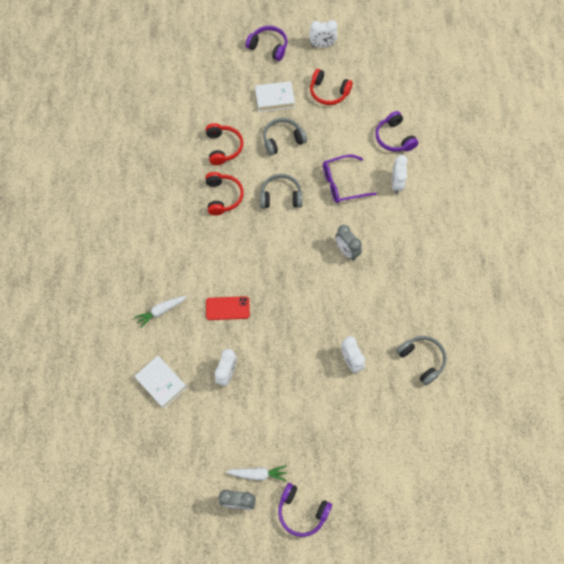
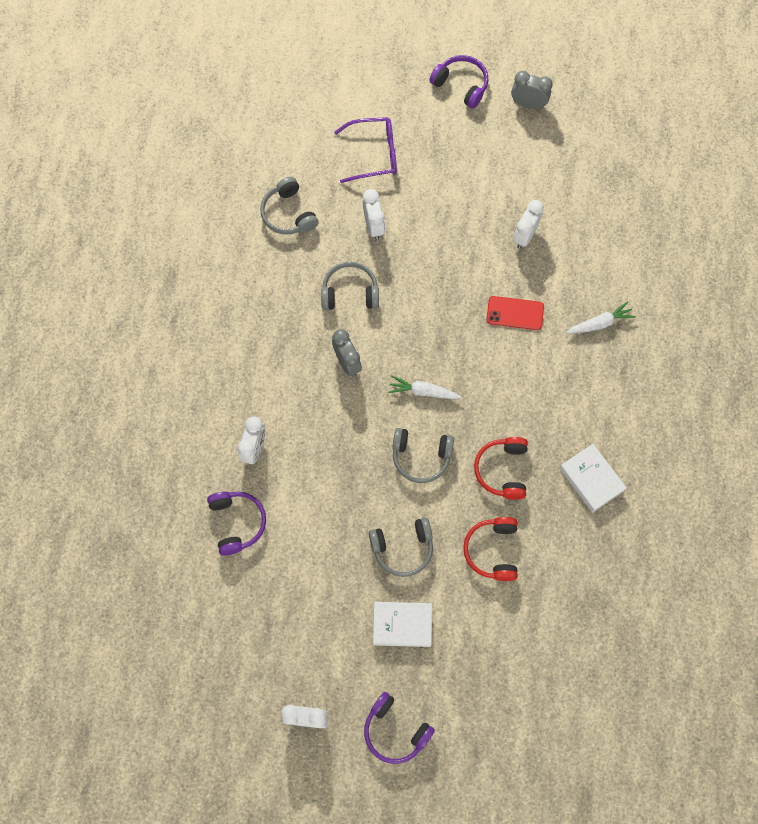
camera: 170 degrees left, 5 degrees up
white book [134,356,187,409] -> white book moved to [560,444,627,512]
white carrot [226,465,287,481] -> white carrot moved to [388,376,461,399]
red headphones [310,69,353,105] -> none
purple glasses [323,155,377,203] -> purple glasses moved to [334,117,397,183]
none -> grey headphones [321,261,379,310]

